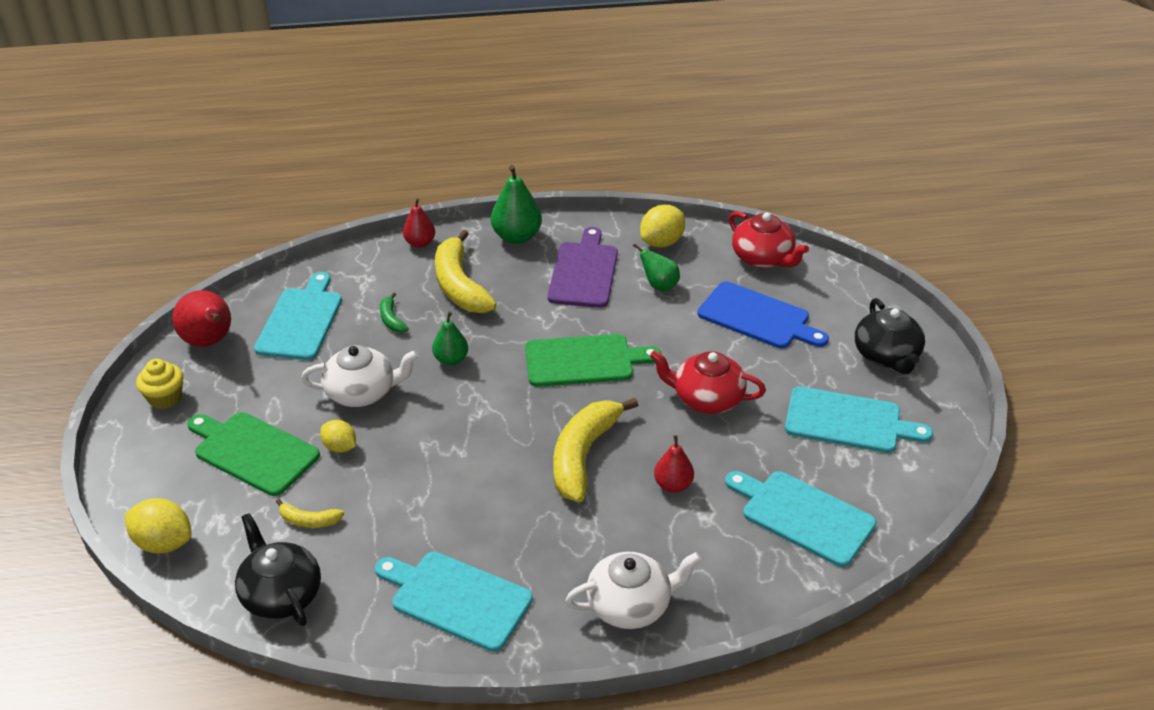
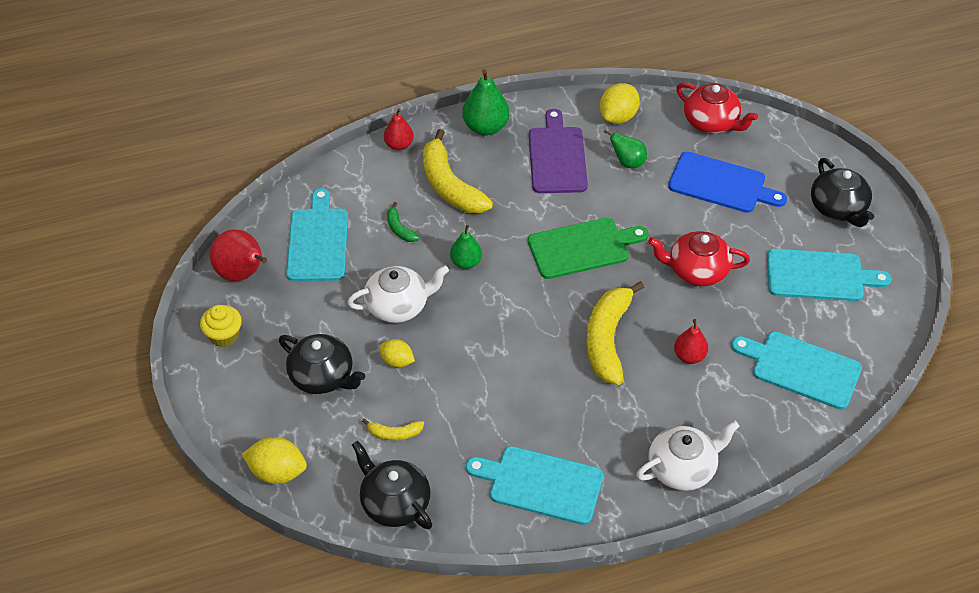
camera: 10 degrees left, 10 degrees up
green cutting board [187,412,320,496] -> black teapot [279,334,365,394]

